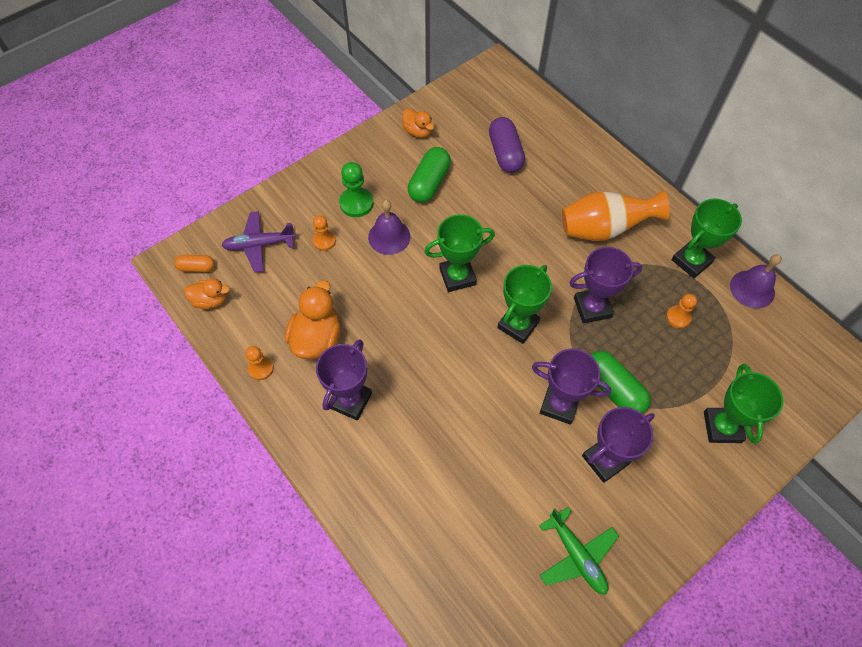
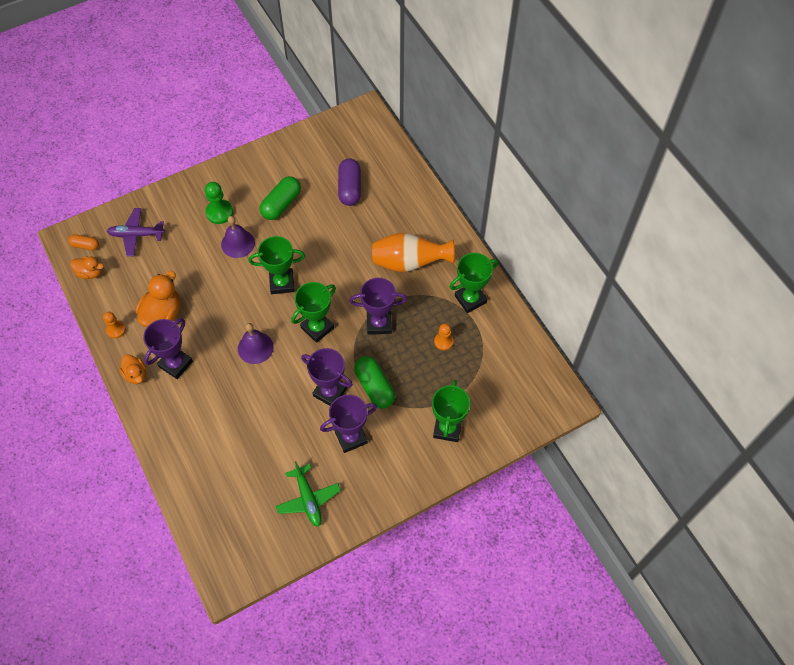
camera: 10 degrees right, 0 degrees up
orange pawn [313,215,336,251] -> none
orange duck [402,108,434,138] -> orange duck moved to [119,354,146,384]
purple bell [730,254,782,309] -> purple bell moved to [238,323,274,364]

